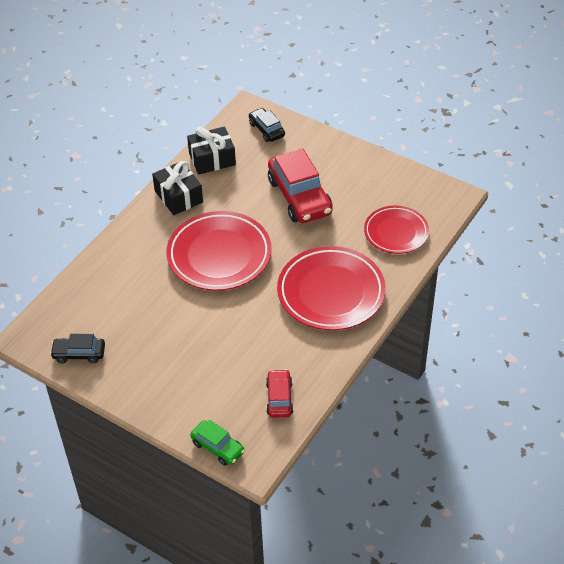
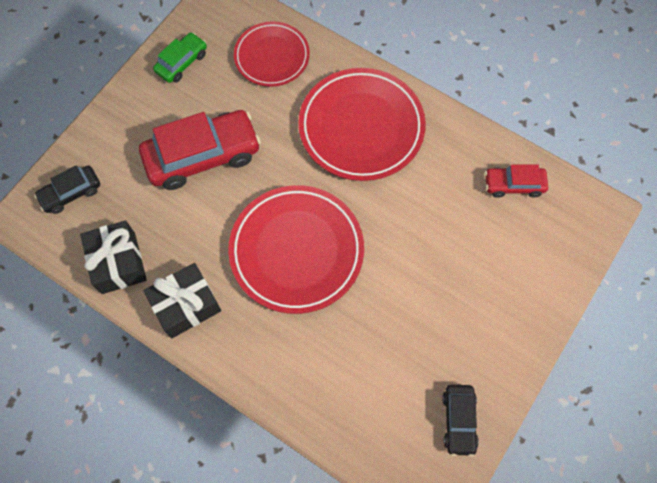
camera: 90 degrees left, 20 degrees up
green car [190,420,245,466] -> green car moved to [153,32,207,83]

